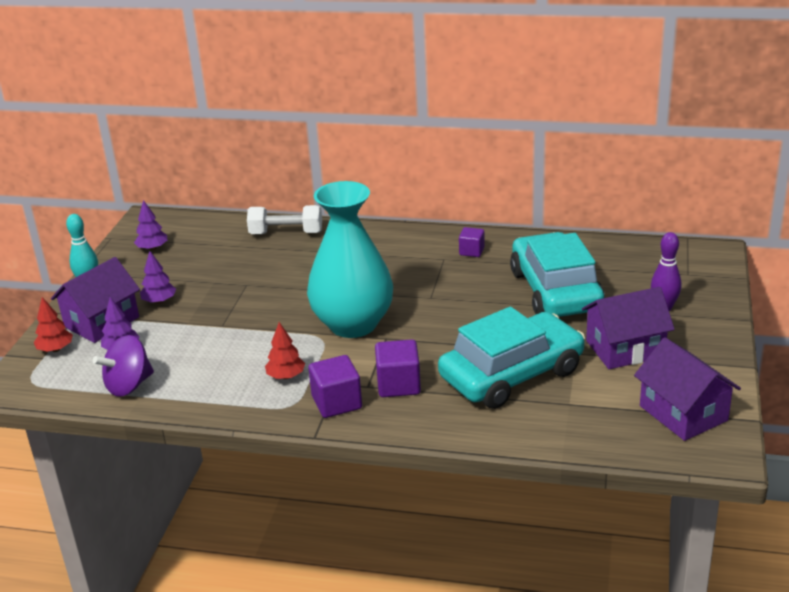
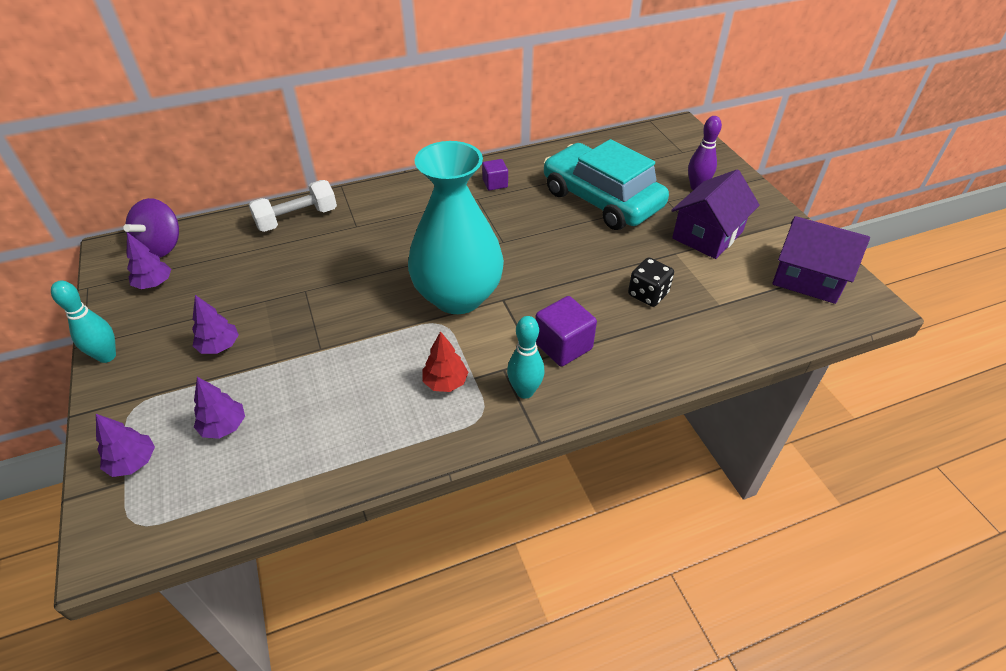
camera: 35 degrees left, 15 degrees up
red tree [34,297,73,352] -> purple tree [96,414,155,477]
purple house [51,257,140,343] -> none
purple spinning top [93,335,154,397] -> purple spinning top moved to [123,198,179,258]
purple cube [308,355,362,418] -> turquoise bowling pin [507,316,545,399]
turquoise car [438,307,585,409] -> black dice [628,257,674,307]

